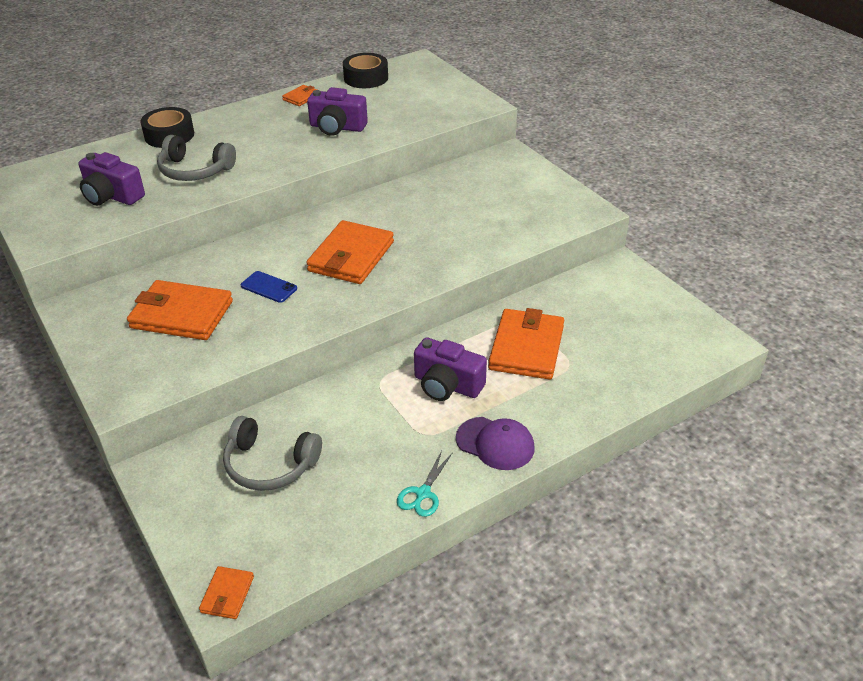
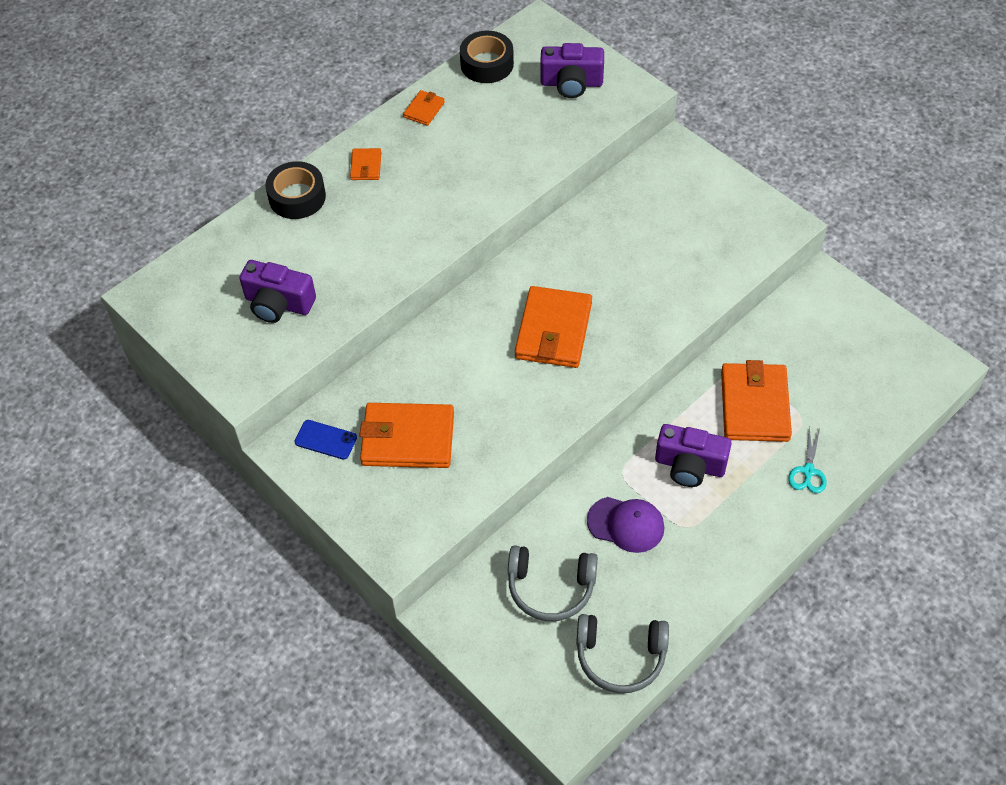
camera: 10 degrees left, 15 degrees up
grey headphones [157,135,236,181] -> grey headphones moved to [576,614,669,693]
orange wallet [199,566,254,619] -> orange wallet moved to [350,148,381,180]
blue phone [241,271,297,303] -> blue phone moved to [294,420,357,460]
purple camera [307,87,368,136] -> purple camera moved to [540,43,604,98]
turquoise scissors [397,451,453,517] -> turquoise scissors moved to [788,427,827,493]
purple cap [456,417,534,470] -> purple cap moved to [587,497,664,553]

